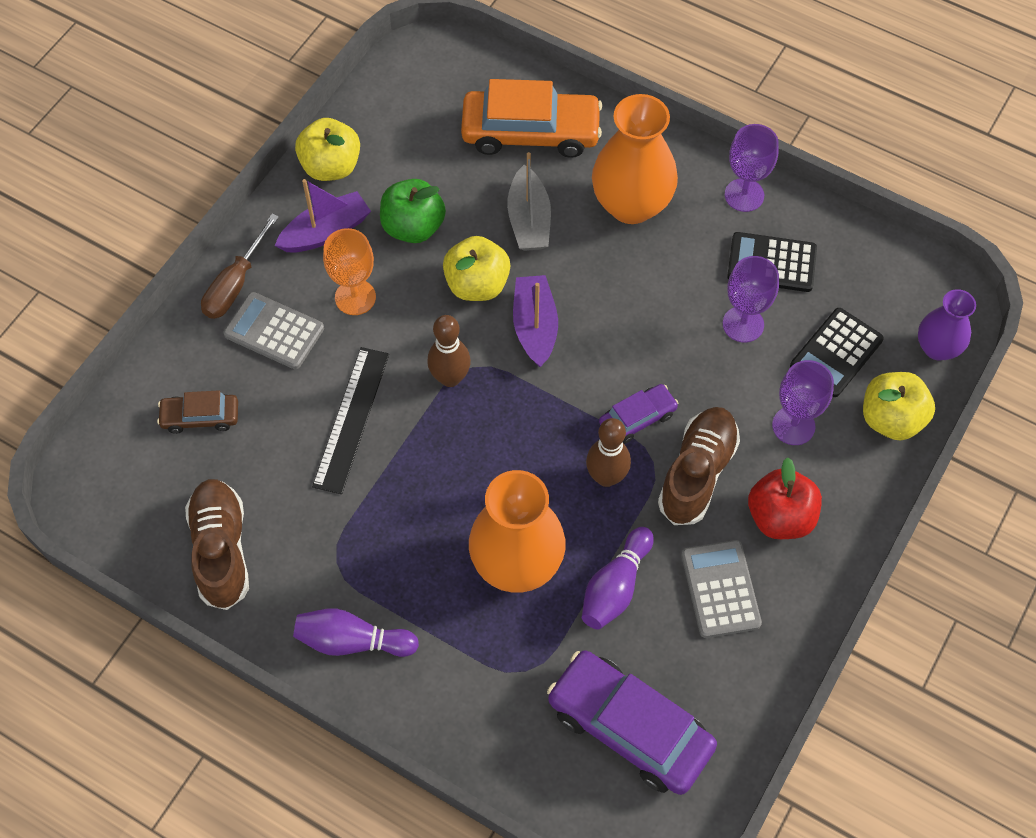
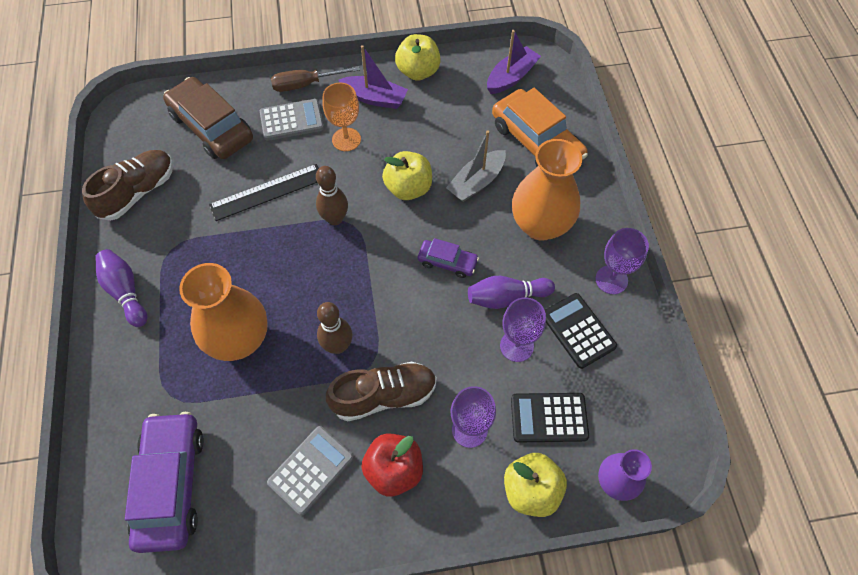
camera: 50 degrees right, 0 degrees up
brown car [157,390,238,434] -> brown car [163,77,253,159], size x1.93
grey calculator [224,292,324,369] -> grey calculator turned 90 degrees clockwise [260,99,324,141]
green apple [380,179,446,243] -> none
purple boat [513,275,558,367] -> purple boat moved to [487,30,541,94]
purple bowling pin [582,527,654,629] -> purple bowling pin moved to [468,276,555,309]
purple car [599,384,679,444] -> purple car moved to [418,238,479,278]

